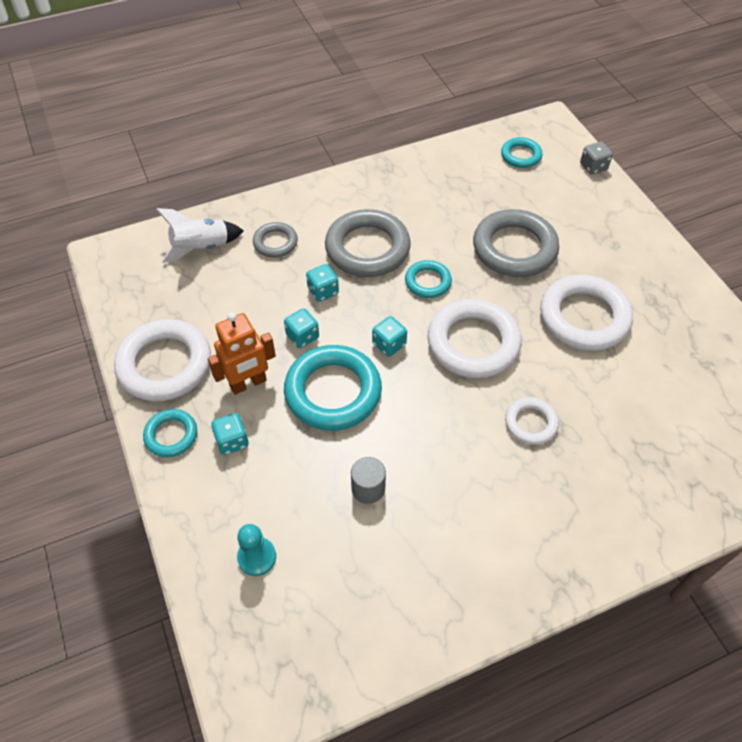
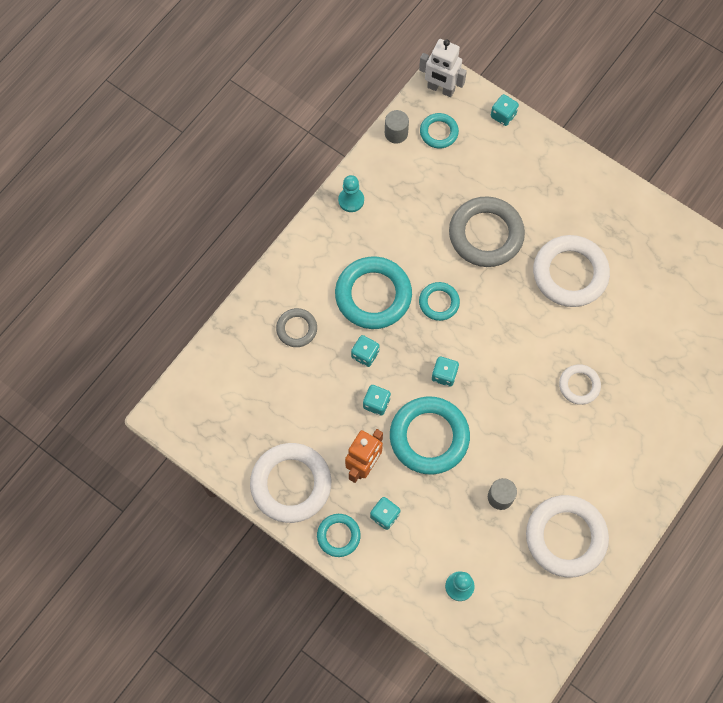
camera: 30 degrees left, 15 degrees up
white rocket [156,208,244,263] -> none
grey ring [325,209,411,277] -> turquoise ring [335,256,412,329]
white ring [427,299,522,378] -> white ring moved to [526,495,609,578]
grey dice [580,142,613,175] -> turquoise dice [491,94,519,126]
none -> turquoise pawn [338,175,364,212]
none -> grey cylinder [385,110,409,144]
none -> white robot [419,39,467,97]

